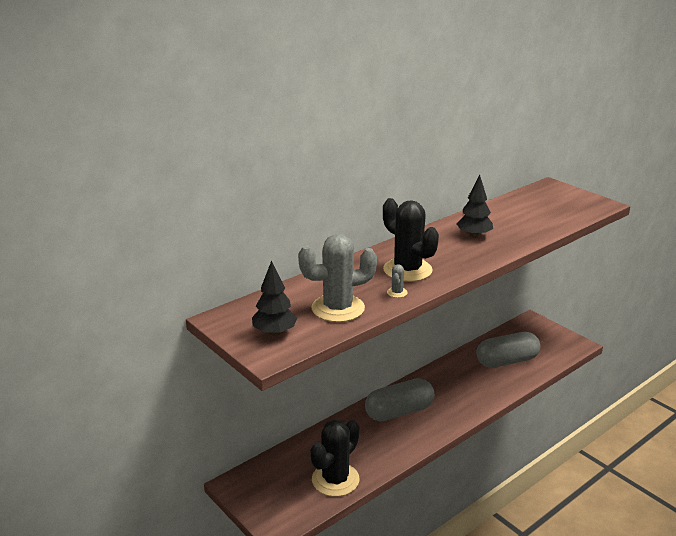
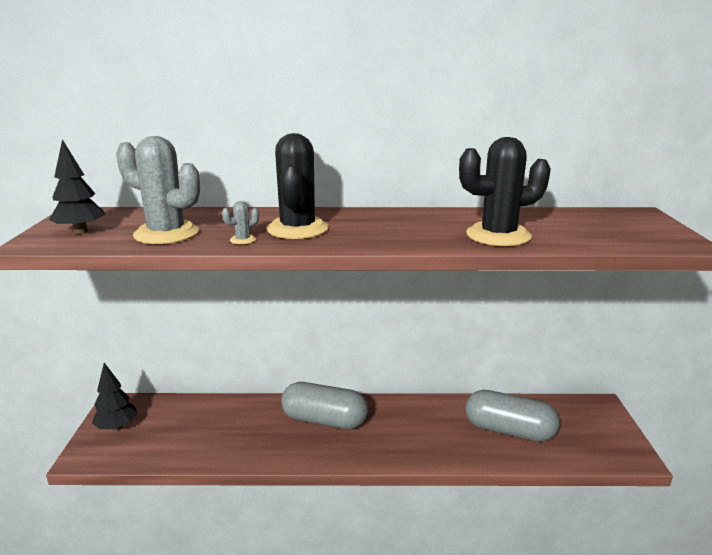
camera: 40 degrees right, 5 degrees down
black cactus [310,420,359,497] -> black cactus moved to [459,137,551,246]
black tree [457,175,493,238] -> black tree moved to [92,363,138,431]

